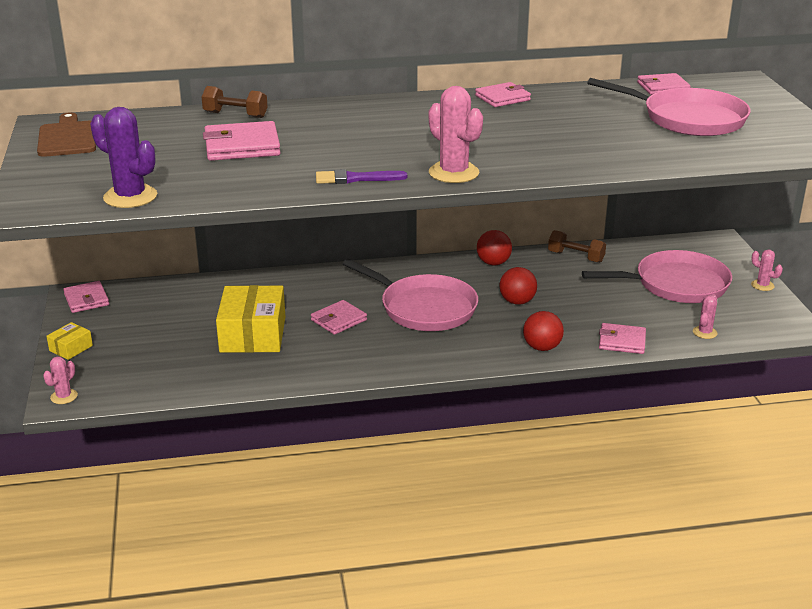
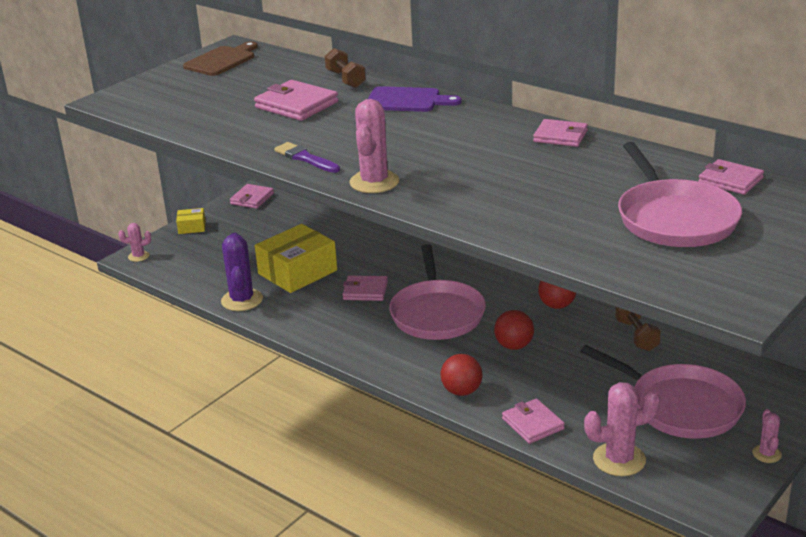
camera: 50 degrees right, 0 degrees up
purple cactus [90,107,157,208] -> purple cactus moved to [221,233,263,311]
pink cactus [693,294,718,339] -> pink cactus [584,382,660,476], size x1.85
none -> purple cutting board [368,86,461,112]

